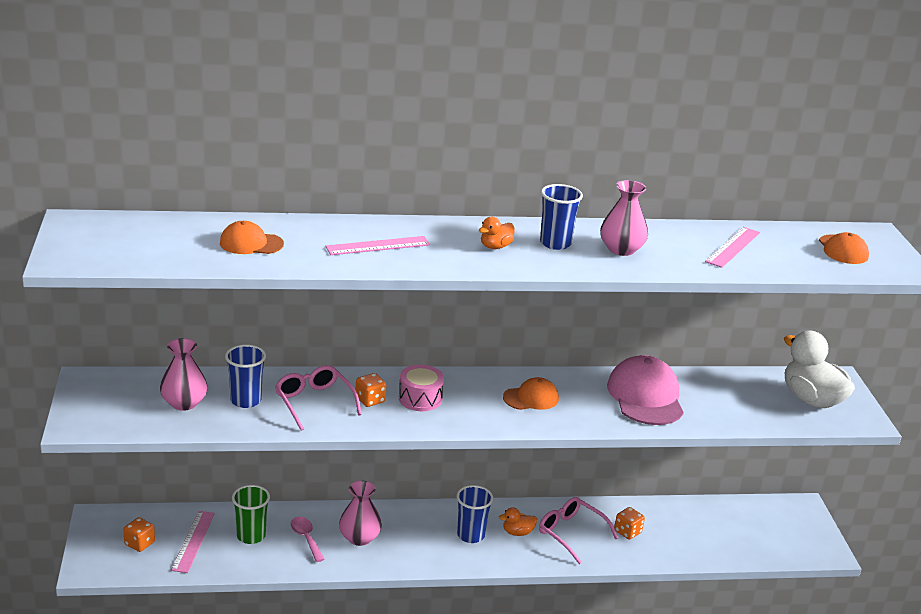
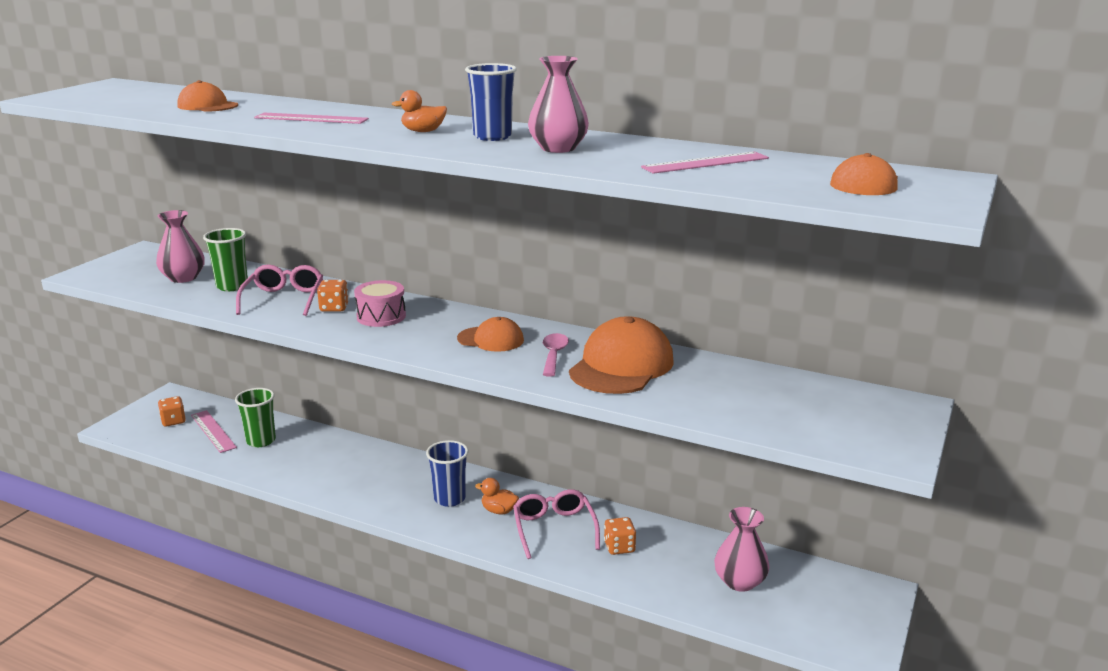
camera: 35 degrees right, 5 degrees down
pink ruler [171,511,215,573] -> pink ruler turned 75 degrees counterclockwise [191,410,237,453]
blue cup [225,345,266,408] -> green cup [203,228,248,291]
pink spoon [291,517,325,562] -> pink spoon moved to [543,333,569,377]
pink vase [339,481,382,546] -> pink vase moved to [714,507,770,592]
pink cap [607,355,684,425] -> orange cap [569,316,674,394]
white duck [784,330,855,408] -> none

